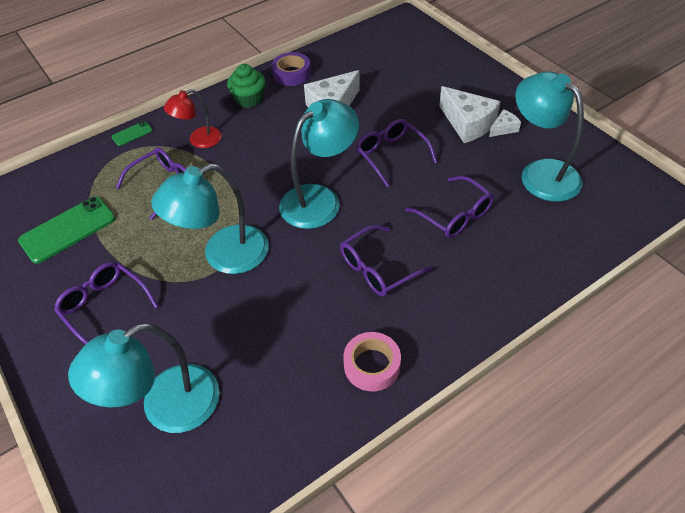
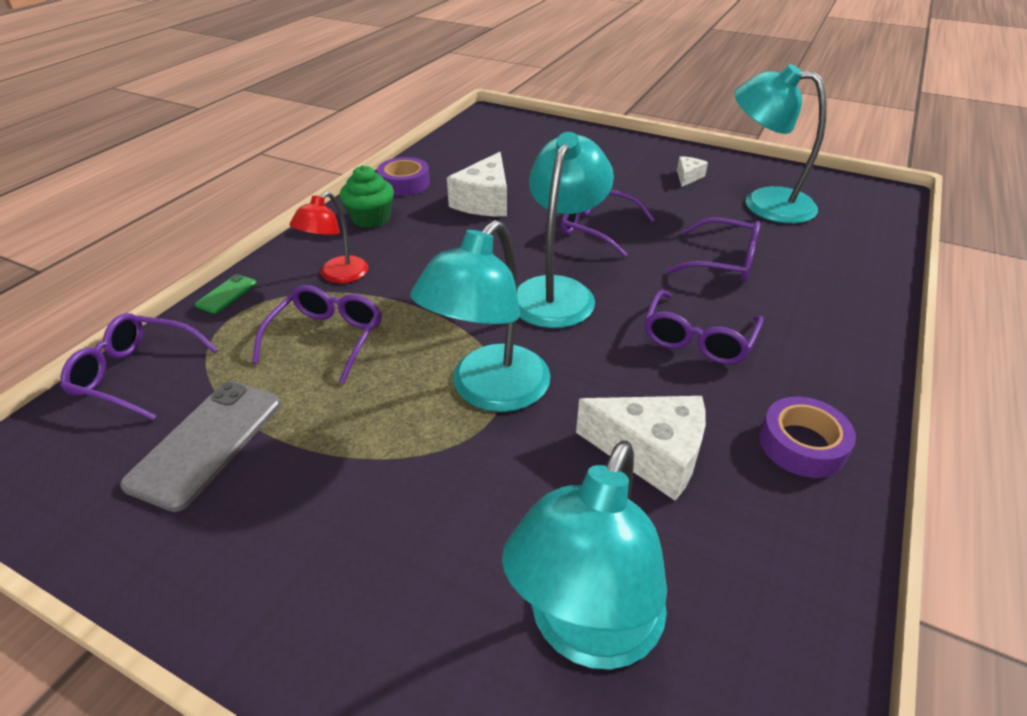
camera: 30 degrees left, 10 degrees down
green phone [18,196,116,264] -> grey phone [120,381,281,512]
purple glasses [54,262,158,344] -> purple glasses moved to [61,313,218,420]
pink tape [343,332,401,391] -> purple tape [759,396,856,478]
white cheese [439,86,500,143] -> white cheese moved to [576,396,706,501]

